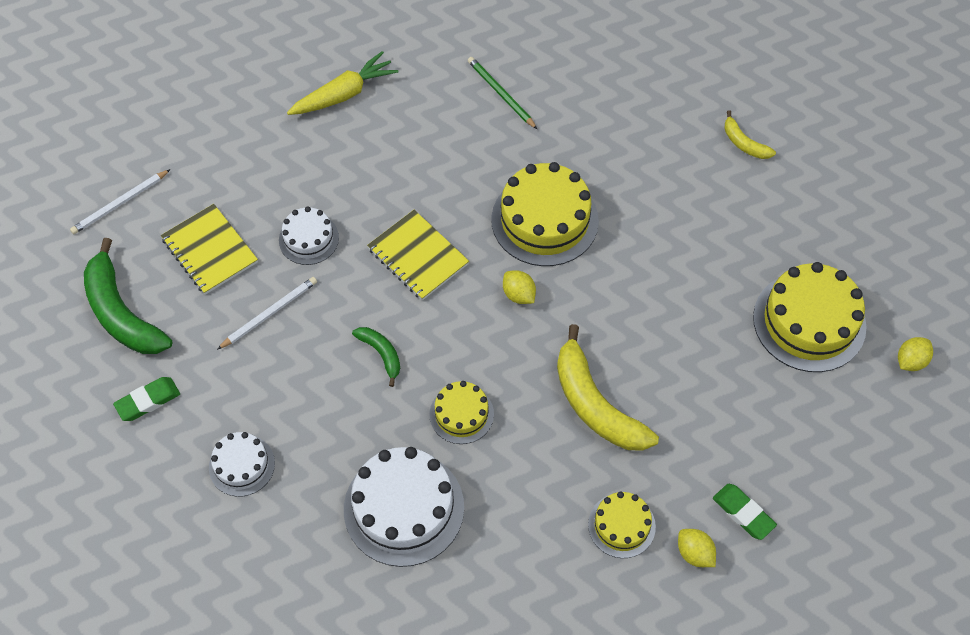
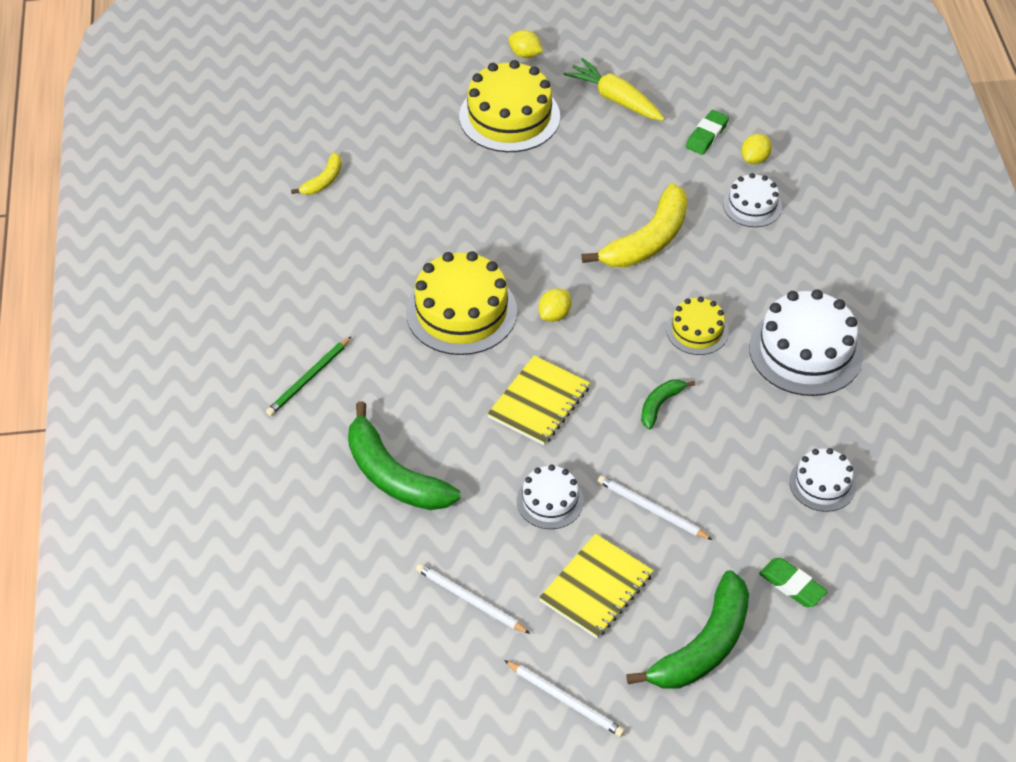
camera: 105 degrees left, 10 degrees down
yellow carrot [287,51,399,115] -> yellow carrot moved to [564,58,665,121]
yellow cake [588,491,656,558] -> white cake [723,173,782,227]
none -> green banana [348,401,460,510]
none -> white pencil [416,563,530,634]

